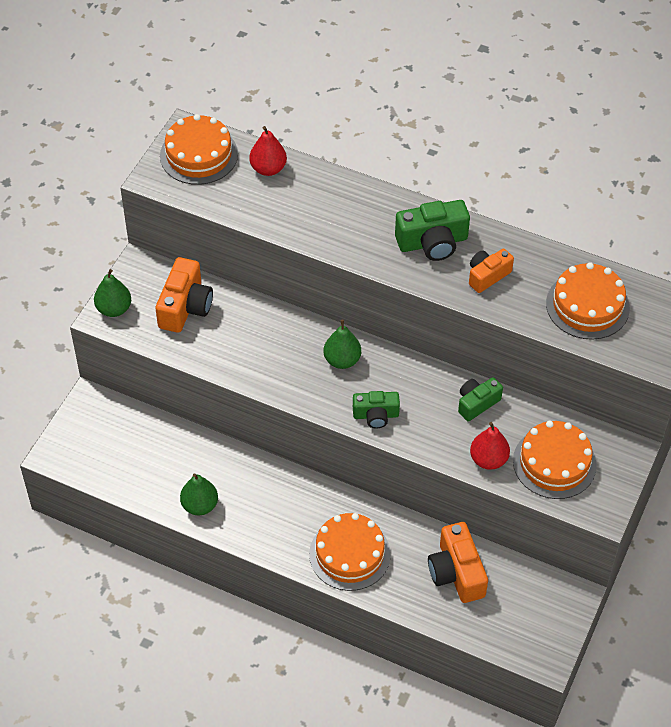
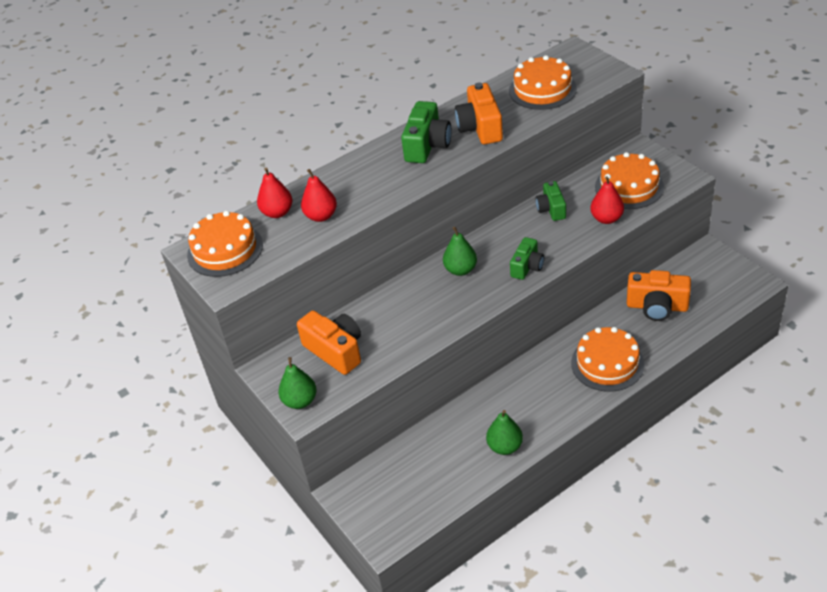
camera: 55 degrees left, 10 degrees down
orange camera [469,249,514,293] -> orange camera [455,83,503,144], size x1.56
none -> red pear [301,169,337,222]

